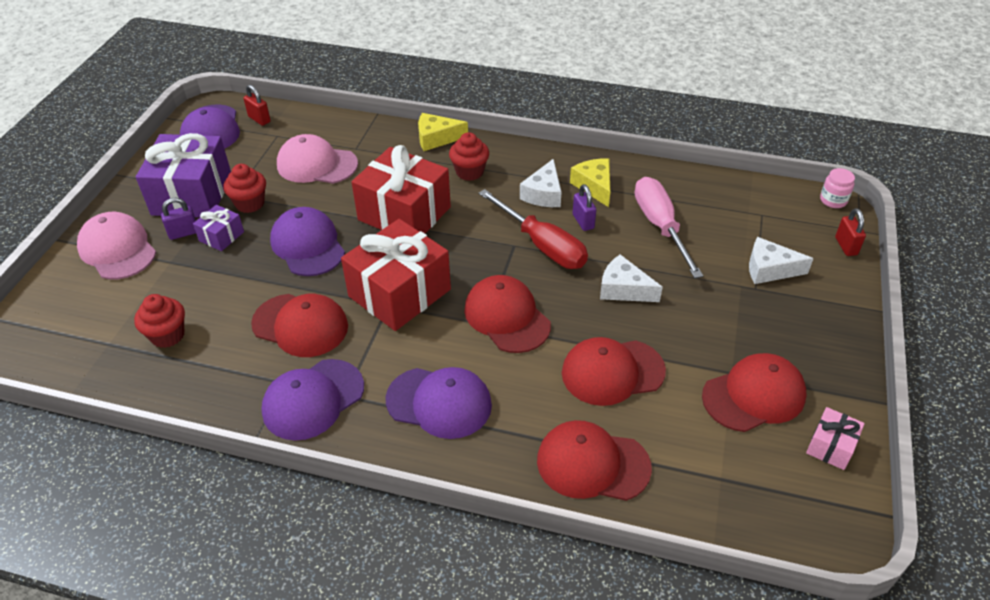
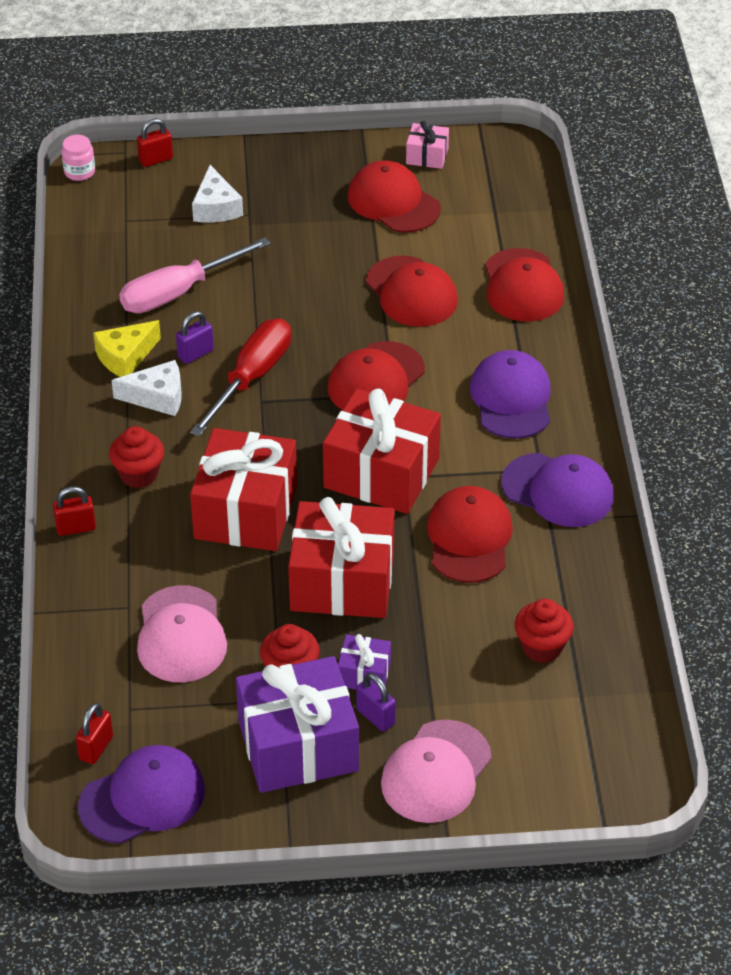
camera: 110 degrees left, 0 degrees up
purple cap [270,207,345,276] -> red gift [288,497,395,618]
yellow cheese [418,113,468,151] -> red padlock [53,486,96,536]
white cheese [600,254,663,302] -> none

